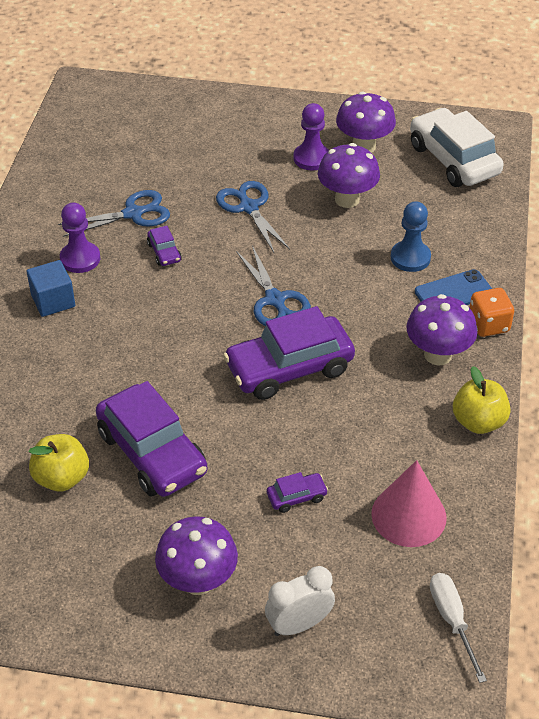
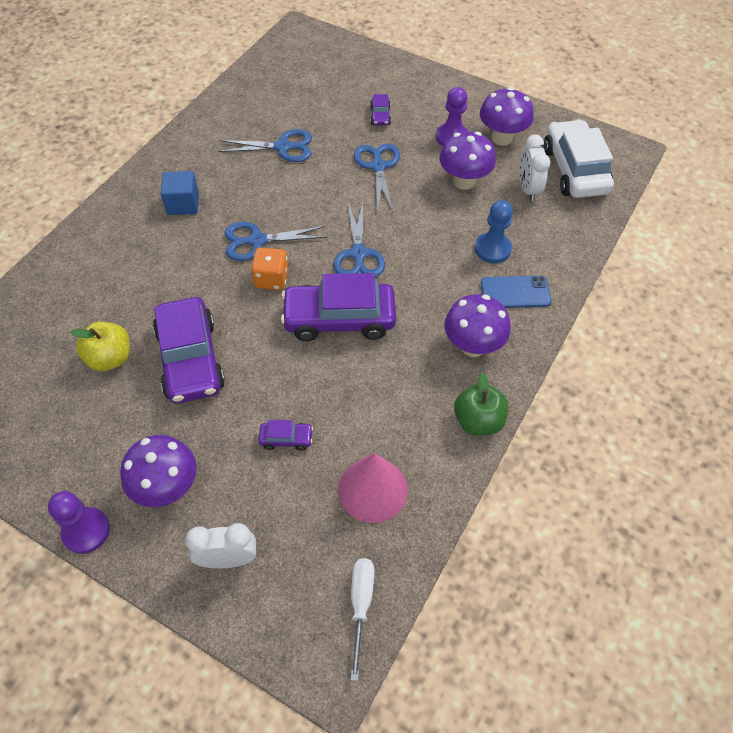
camera: 20 degrees right, 10 degrees up
purple pawn [60,203,100,273] -> purple pawn moved to [48,491,110,554]
purple car [147,226,182,266] -> purple car moved to [370,94,391,126]
yellow apple [453,366,510,434] -> green apple [454,373,508,436]
orange dice [469,288,514,337] -> orange dice moved to [251,248,288,290]
none -> blue scissors [224,222,327,261]
none -> white clock [519,135,550,201]

